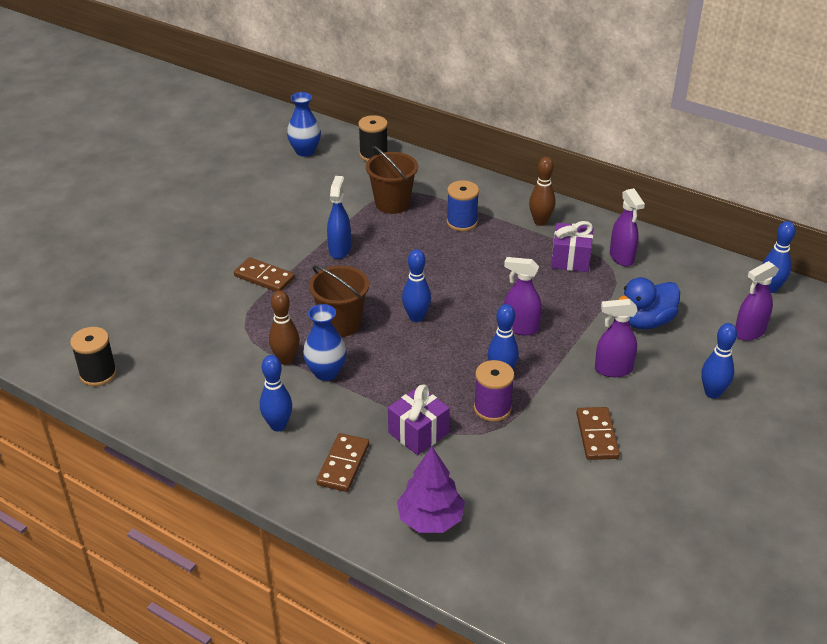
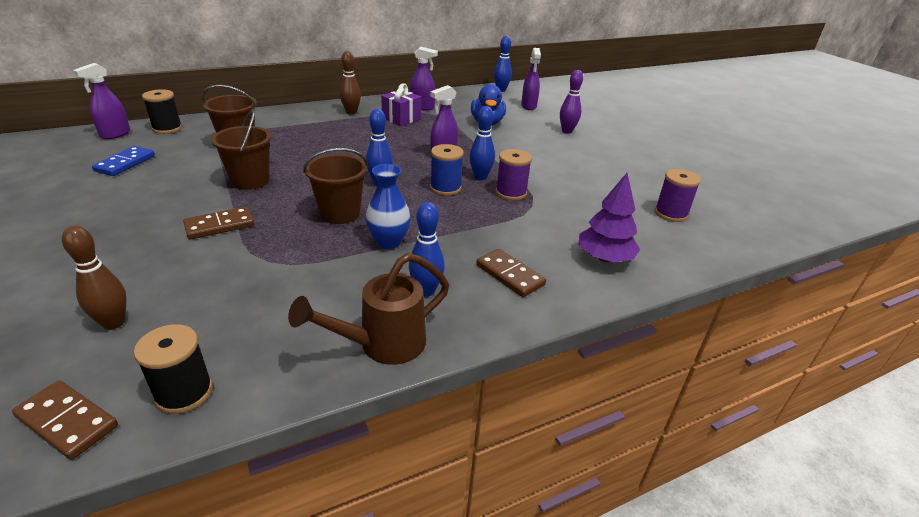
camera: 60 degrees left, 5 degrees down
brown bowling pin [269,290,300,365] -> brown bowling pin moved to [62,225,127,330]
blue vase [287,92,321,157] -> none
blue spray bottle [327,176,351,259] -> brown bucket [211,109,272,190]
purple gift [388,385,450,455] -> none
blue spool [447,180,479,231] -> blue spool moved to [430,144,464,196]
brown domino [576,407,620,460] -> brown domino moved to [12,380,118,460]
purple spray bottle [595,299,638,377] -> purple spray bottle moved to [73,63,130,139]
blue bowling pin [701,323,737,399] -> purple bowling pin [560,70,583,134]
none -> blue domino [92,146,155,176]
none -> brown watering can [288,253,449,365]
none -> purple spool [655,169,701,222]

